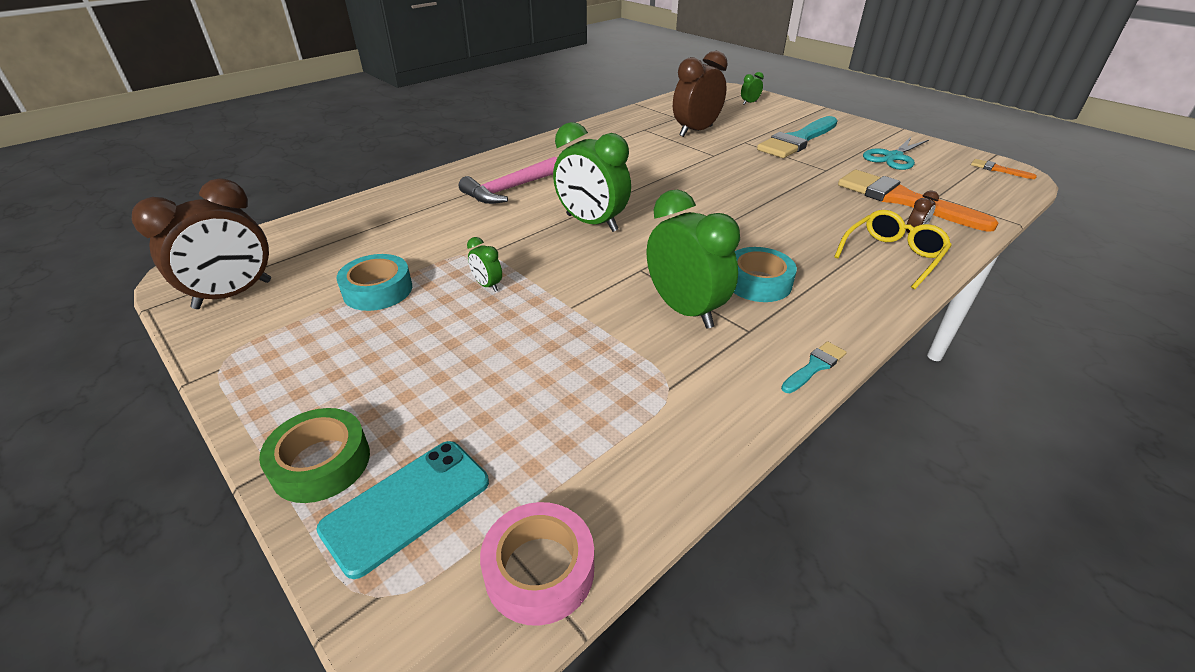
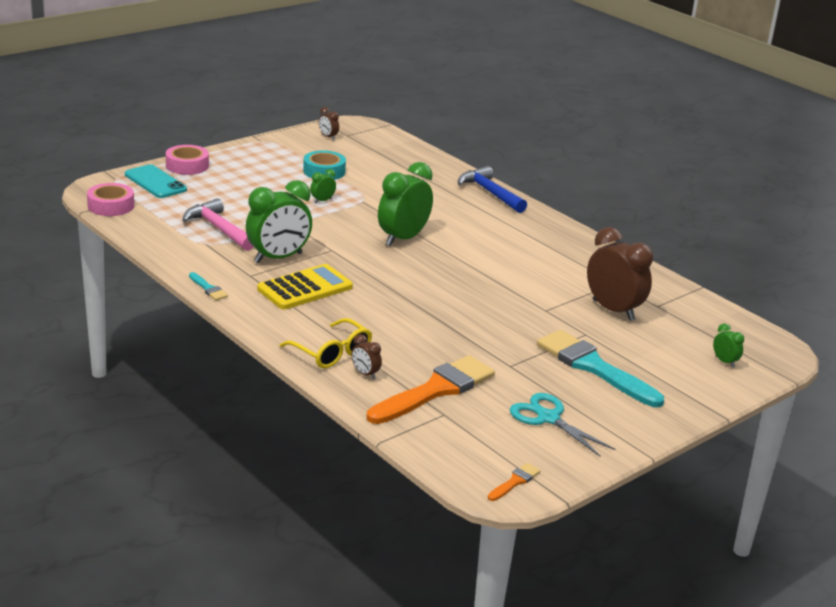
camera: 90 degrees right, 10 degrees down
brown clock [132,178,271,309] -> brown clock [319,107,339,140], size x0.44
green tape [259,408,370,503] -> pink tape [166,145,209,175]
pink hammer [459,156,557,204] -> pink hammer moved to [182,198,254,251]
turquoise tape [734,247,797,302] -> yellow calculator [257,264,353,309]
none -> blue hammer [458,166,527,213]

